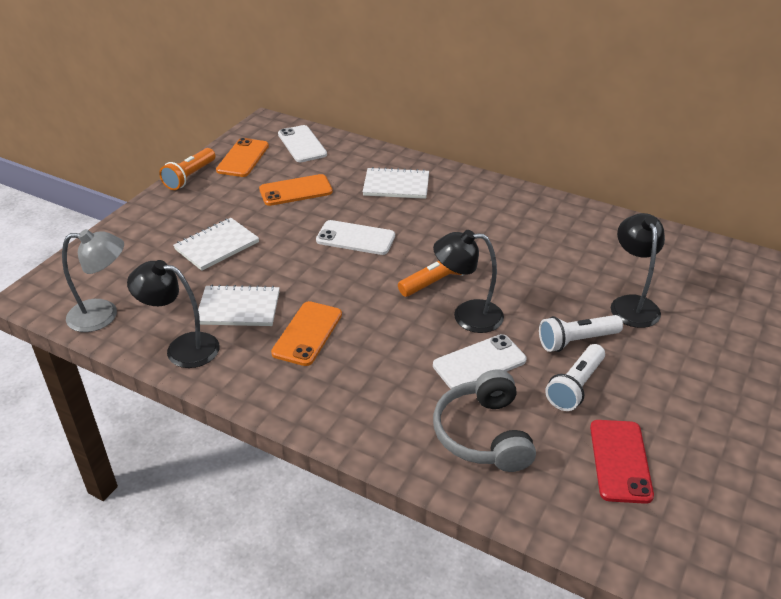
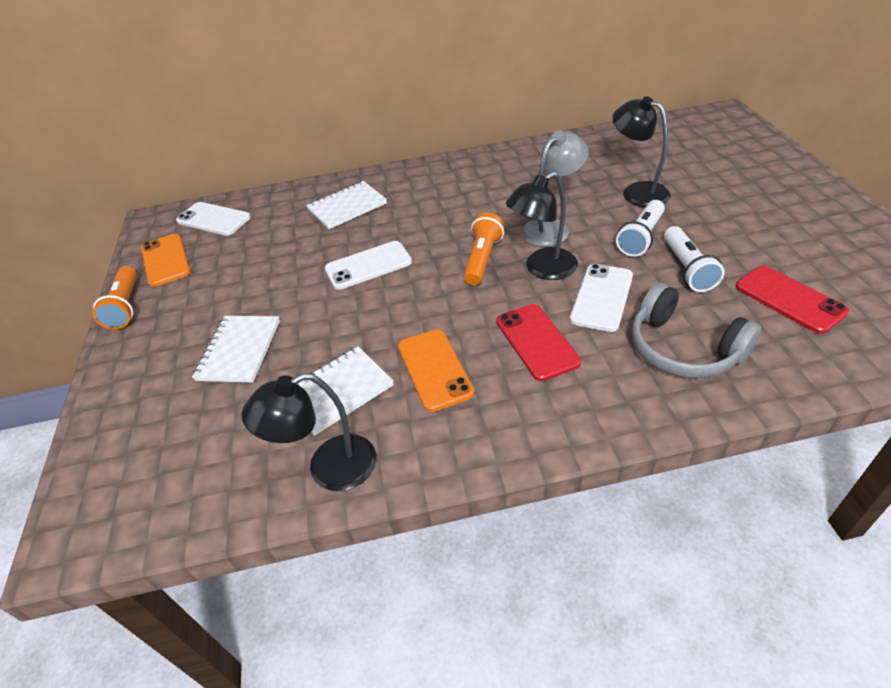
camera: 35 degrees left, 5 degrees up
grey lamp [62,229,124,332] -> grey lamp moved to [521,130,589,247]
orange phone [259,174,333,206] -> none
none -> red phone [496,304,581,381]

